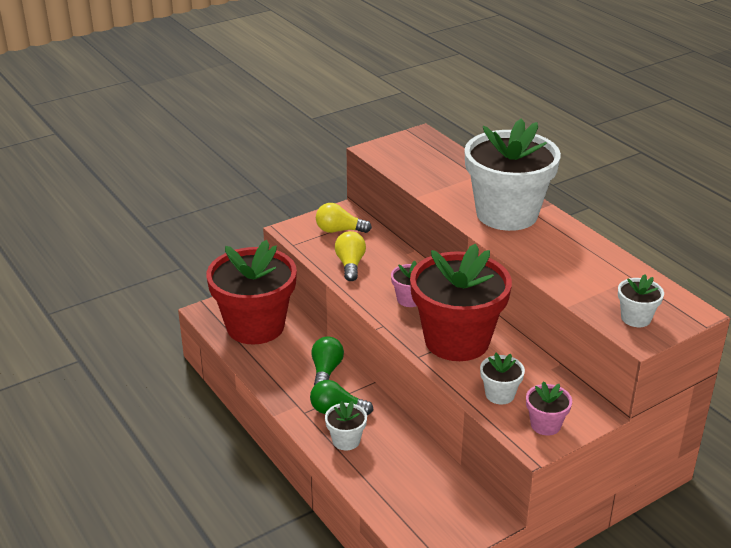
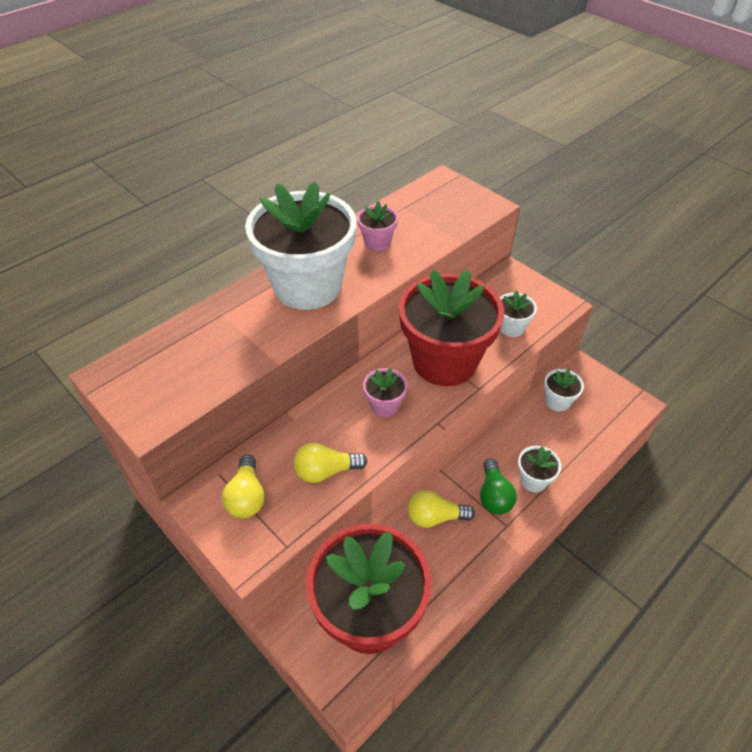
camera: 100 degrees left, 15 degrees up
green light bulb [311,337,344,386] -> yellow light bulb [407,490,475,528]
pink flower pot [526,381,572,436] -> pink flower pot moved to [357,201,398,251]
white flower pot [618,274,664,327] -> white flower pot moved to [544,369,584,411]

